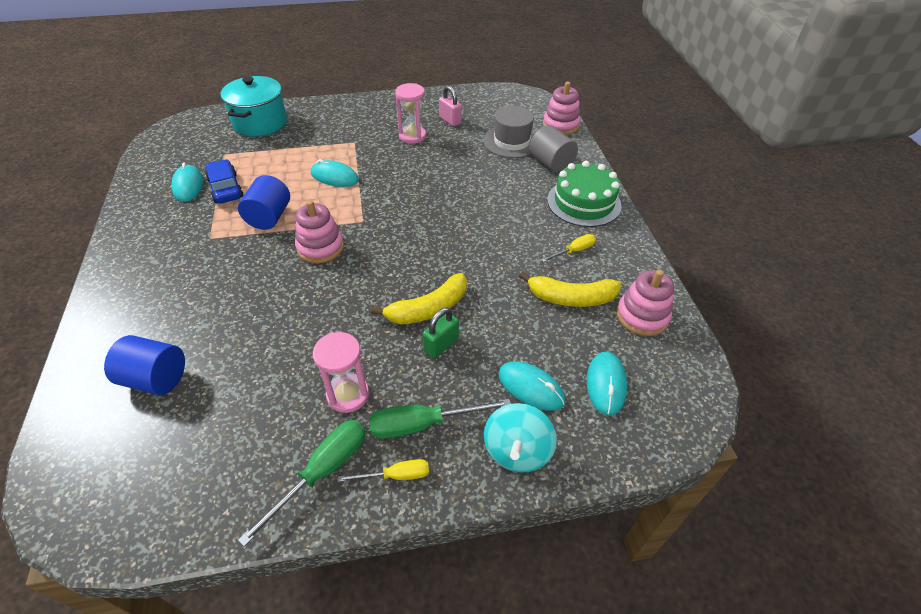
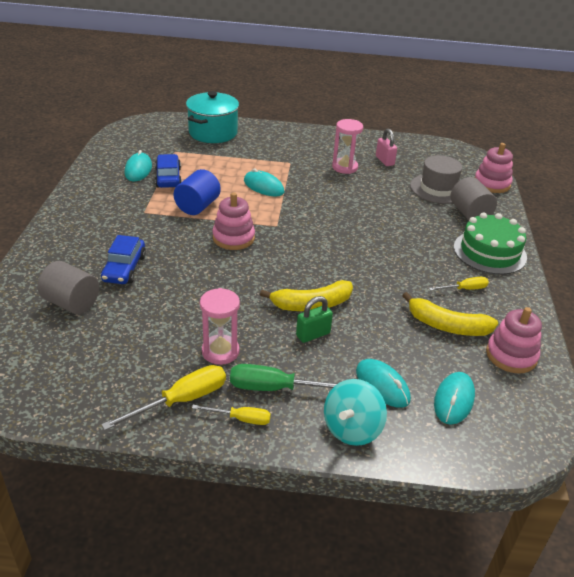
camera: 15 degrees right, 10 degrees down
blue cylinder [104,335,185,395] -> grey cylinder [38,261,99,314]
green screwdriver [238,420,366,547] -> yellow screwdriver [101,365,226,430]
none -> blue car [101,235,146,284]

